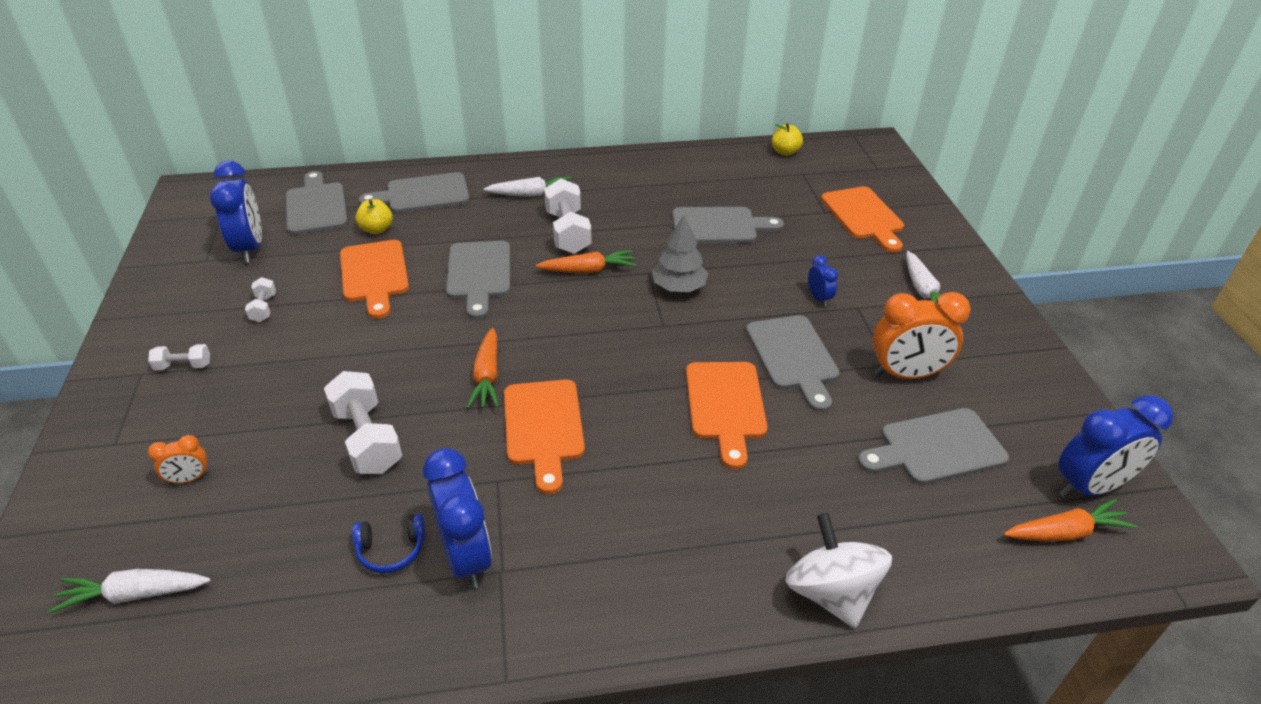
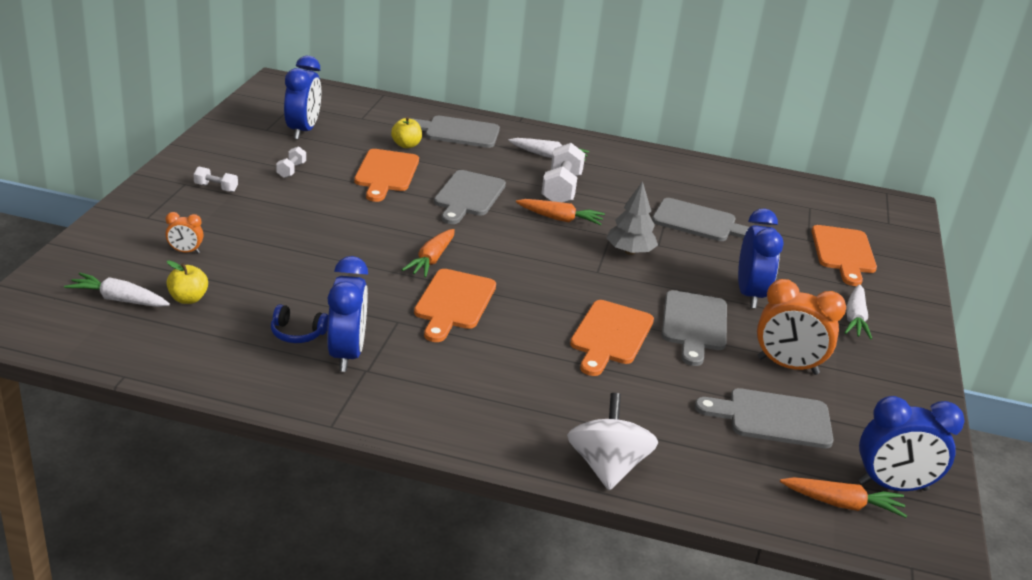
camera: 20 degrees right, 10 degrees down
grey cutting board [286,171,348,235] -> none
white dumbbell [324,371,402,474] -> none
yellow apple [772,123,803,156] -> yellow apple moved to [166,260,208,304]
blue clock [808,255,838,306] -> blue clock [738,208,784,308], size x2.05

